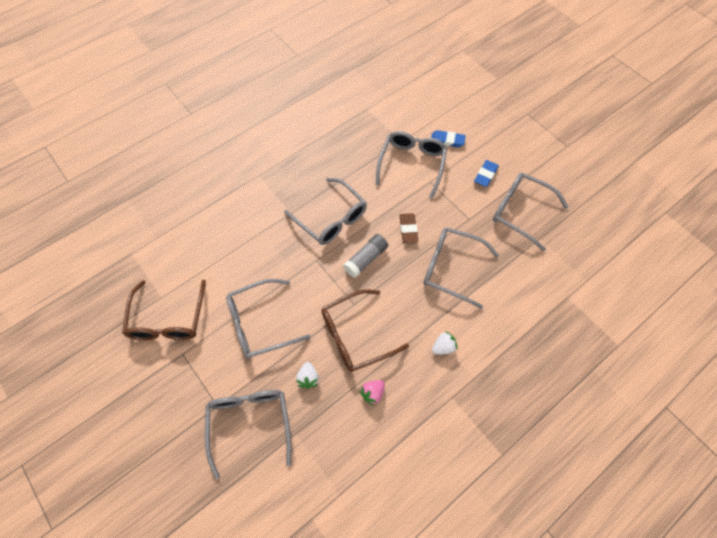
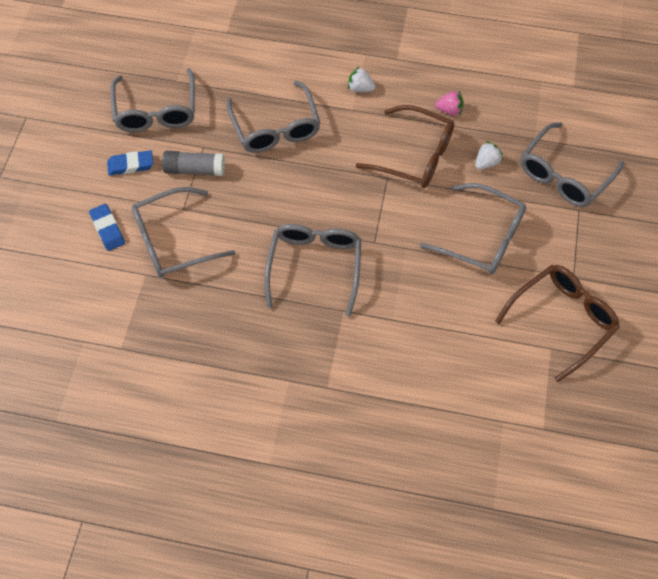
camera: 130 degrees left, 0 degrees up
grey glue stick [343,234,388,278] -> grey glue stick moved to [162,151,225,176]
brown eraser [400,213,418,243] -> none

